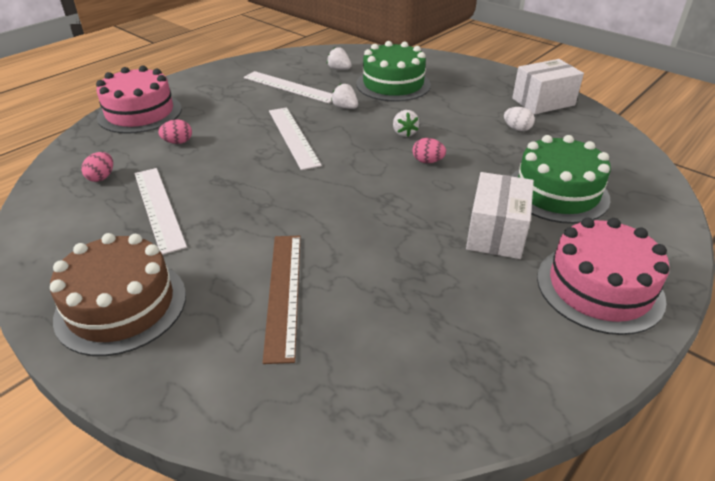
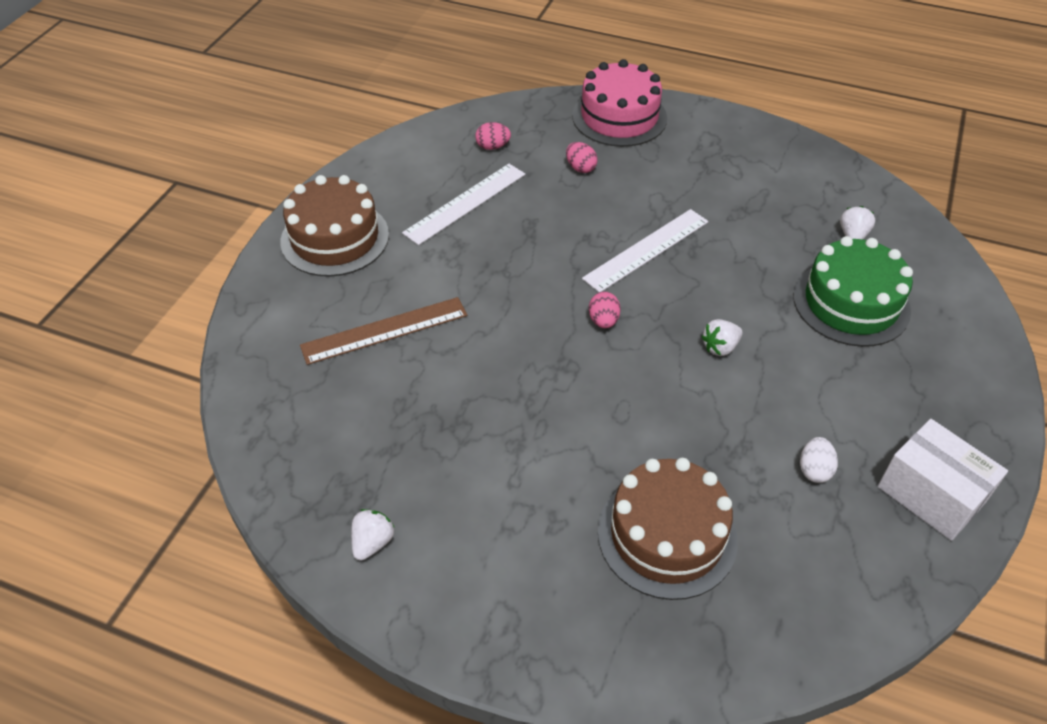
camera: 70 degrees right, 10 degrees up
white ruler [244,71,332,103] -> none
white strawberry [331,84,358,109] -> white strawberry moved to [351,509,395,561]
pink egg [412,138,446,163] -> pink egg moved to [589,291,621,328]
white box [466,172,534,259] -> none
green cake [511,135,611,224] -> brown cake [598,458,738,600]
pink cake [537,218,670,335] -> none

